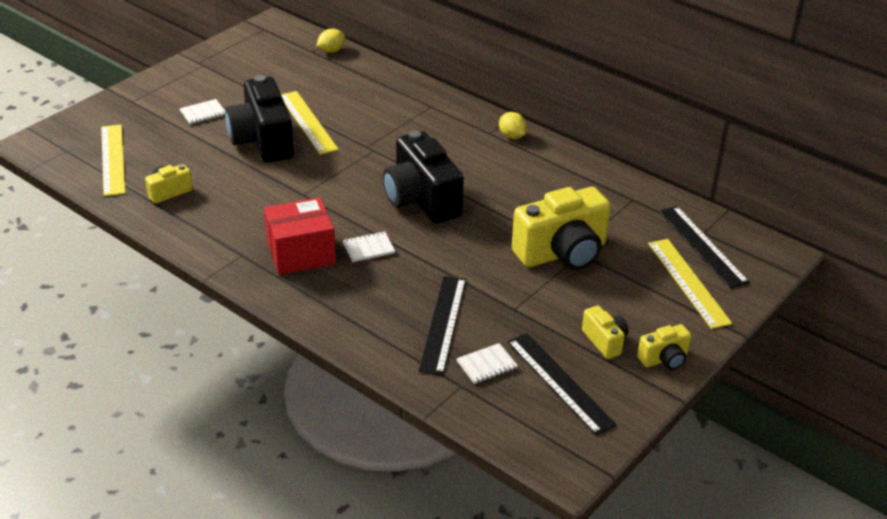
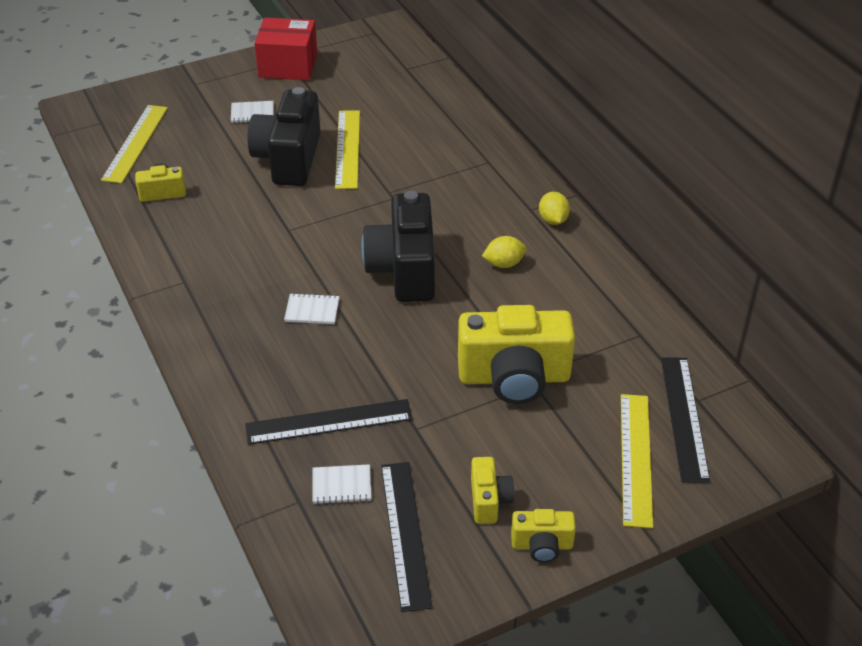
camera: 25 degrees right, 5 degrees up
red box [264,197,336,275] -> red box moved to [254,17,317,80]
yellow lemon [317,29,345,53] -> yellow lemon moved to [482,236,526,268]
black ruler [418,276,466,375] -> black ruler turned 45 degrees clockwise [245,399,413,445]

